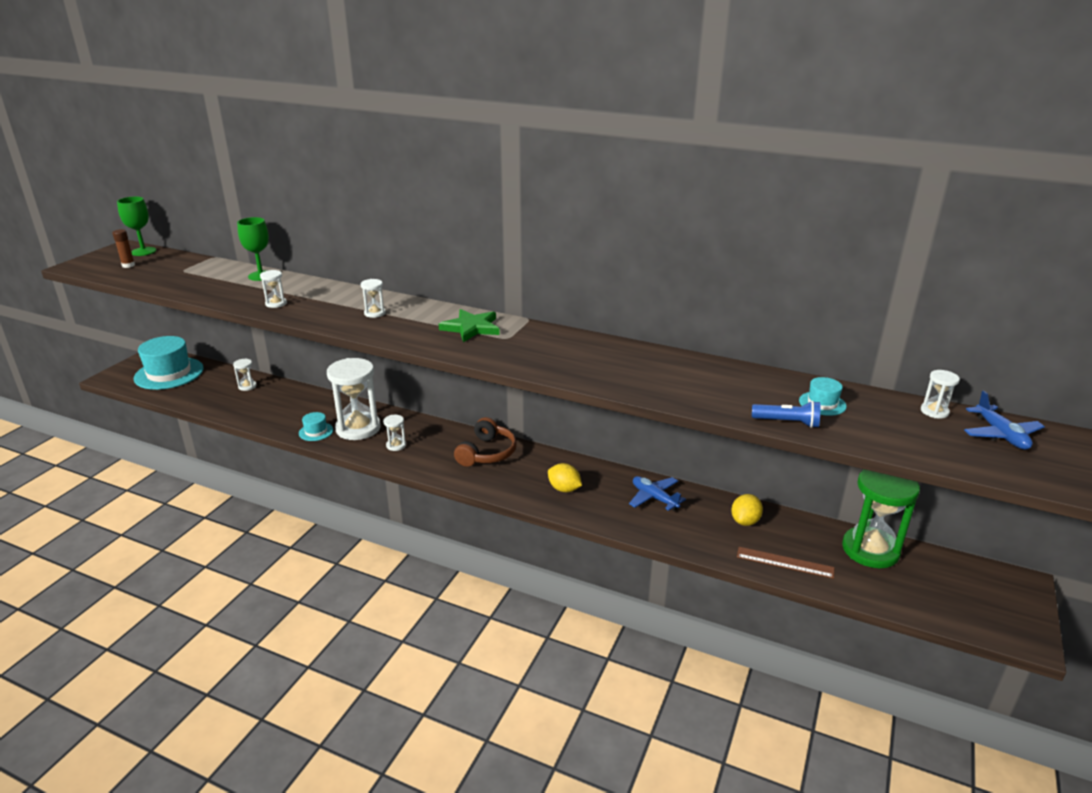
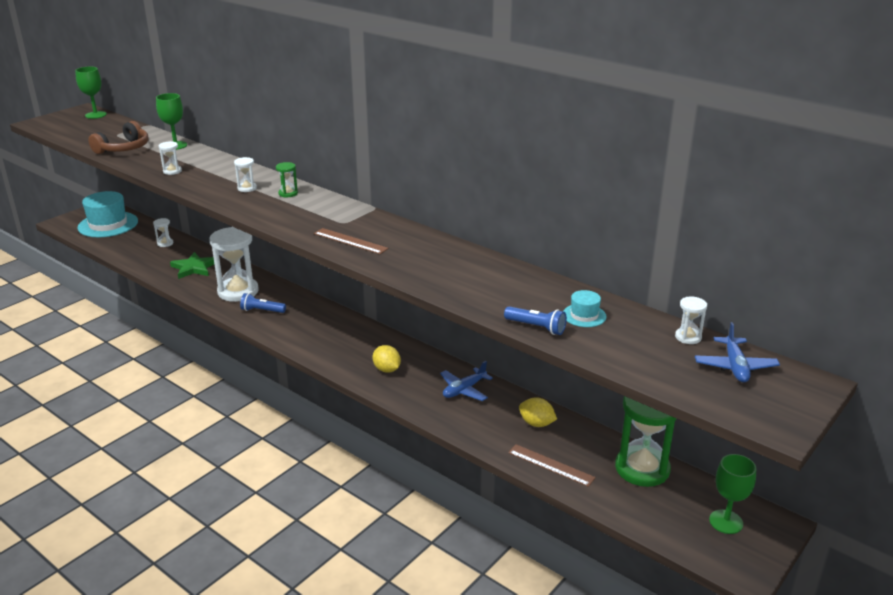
camera: 15 degrees right, 0 degrees up
brown glue stick [112,229,135,268] -> none
turquoise hat [299,412,333,441] -> none
white hourglass [383,415,406,451] -> blue flashlight [240,293,286,313]
green star [439,309,500,343] -> green star moved to [170,252,214,279]
brown headphones [454,417,517,467] -> brown headphones moved to [88,121,149,154]
blue plane [629,476,686,511] -> blue plane turned 105 degrees counterclockwise [440,361,493,401]
yellow lemon [731,494,763,526] -> yellow lemon turned 75 degrees clockwise [519,397,557,427]
none -> green hourglass [276,162,298,198]
none -> brown ruler [314,228,389,254]
none -> green goblet [709,454,756,534]

